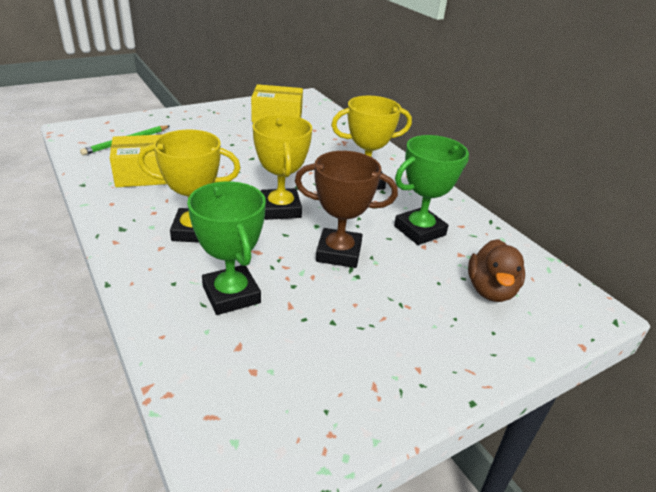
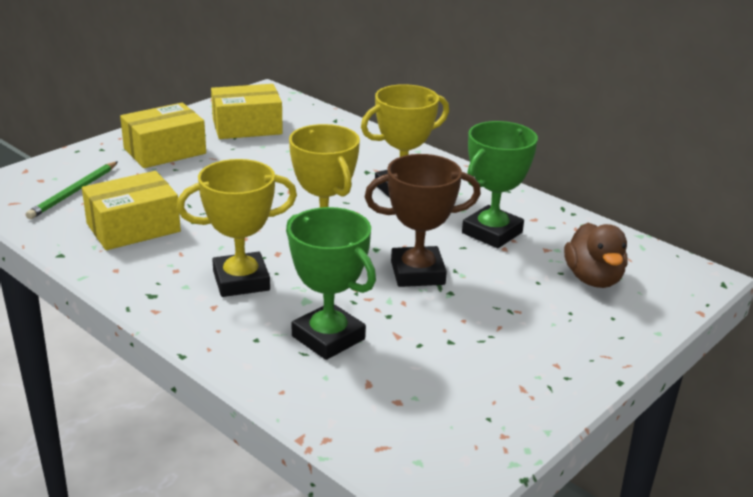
camera: 15 degrees left, 5 degrees down
none -> yellow box [120,103,206,168]

